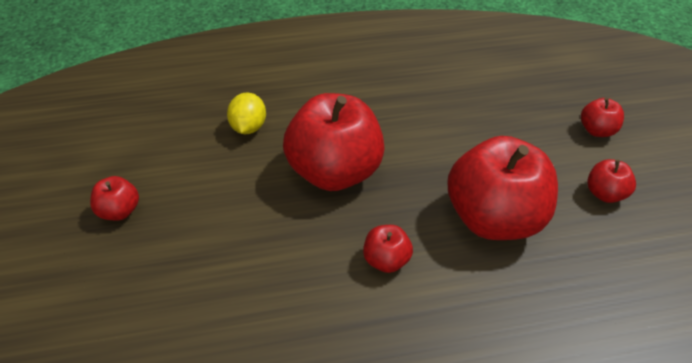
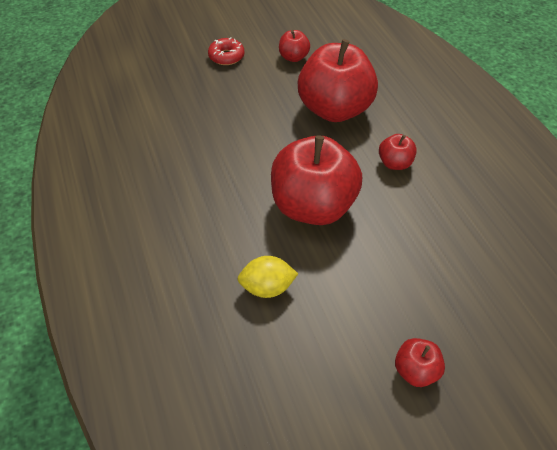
camera: 100 degrees left, 5 degrees up
red apple [581,98,624,137] -> red donut [208,38,245,65]

